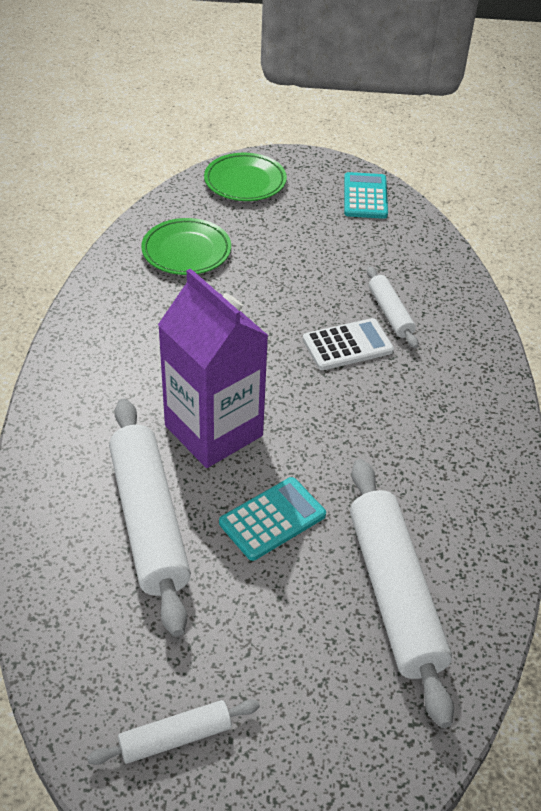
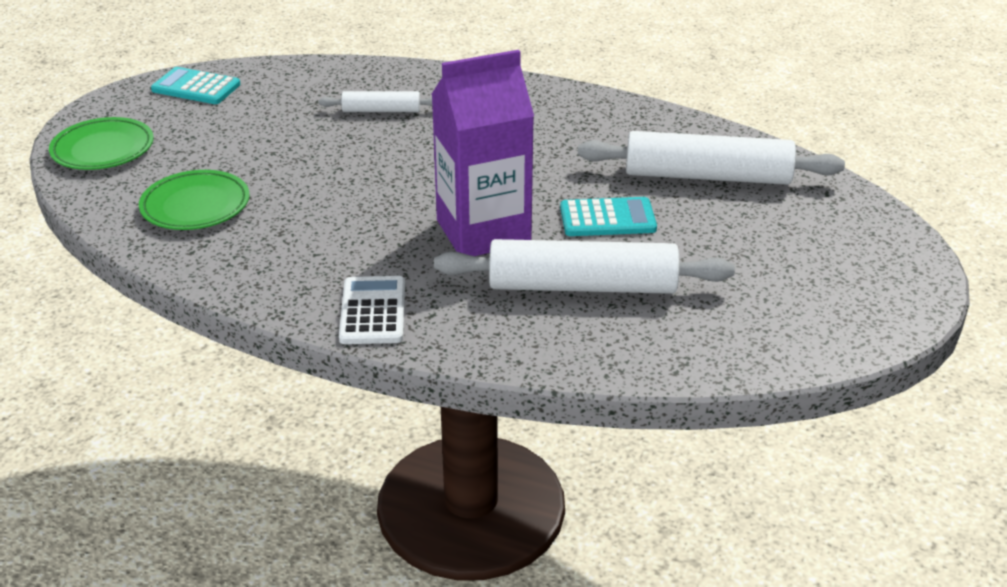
camera: 70 degrees left, 10 degrees down
white rolling pin [87,699,260,765] -> none
turquoise calculator [219,477,326,561] -> turquoise calculator turned 105 degrees clockwise [560,197,657,236]
white calculator [303,318,394,370] -> white calculator moved to [339,276,405,344]

